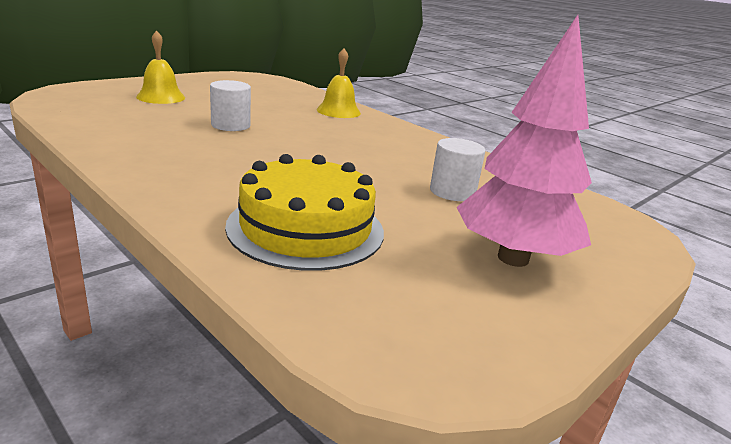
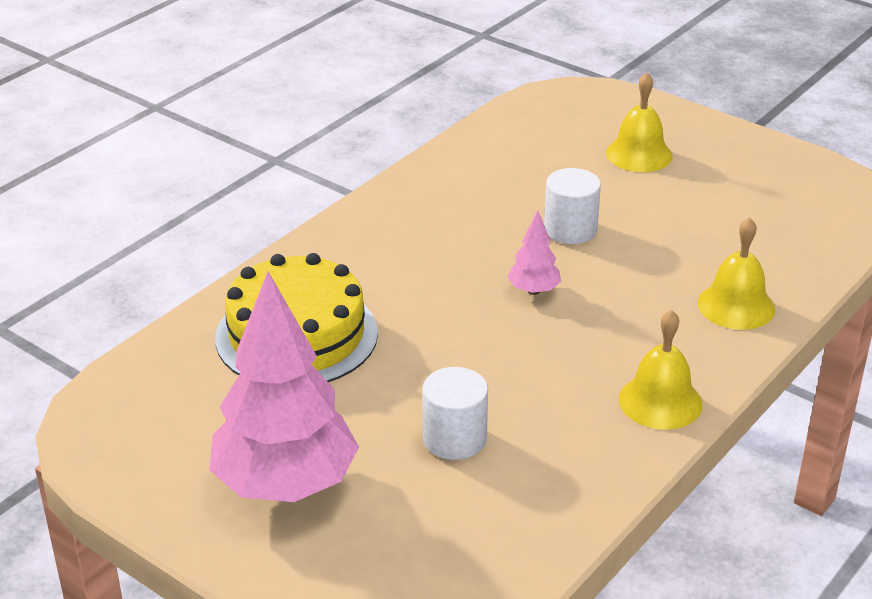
camera: 85 degrees right, 10 degrees up
none -> pink tree [507,211,561,295]
none -> yellow bell [619,310,702,430]

